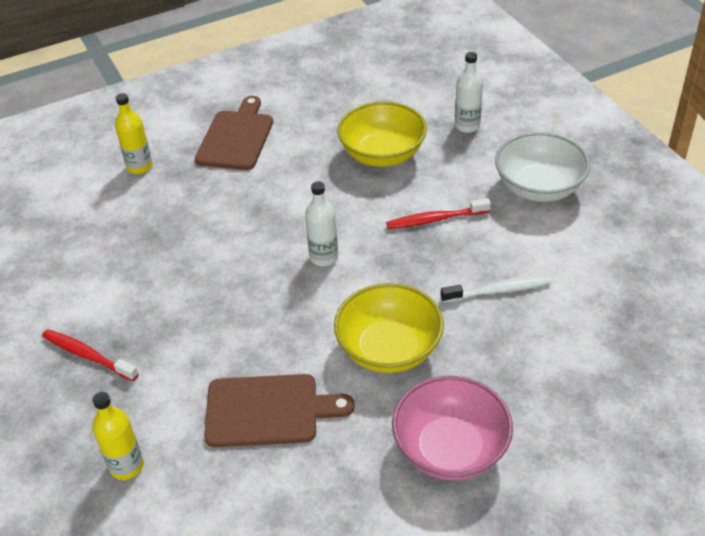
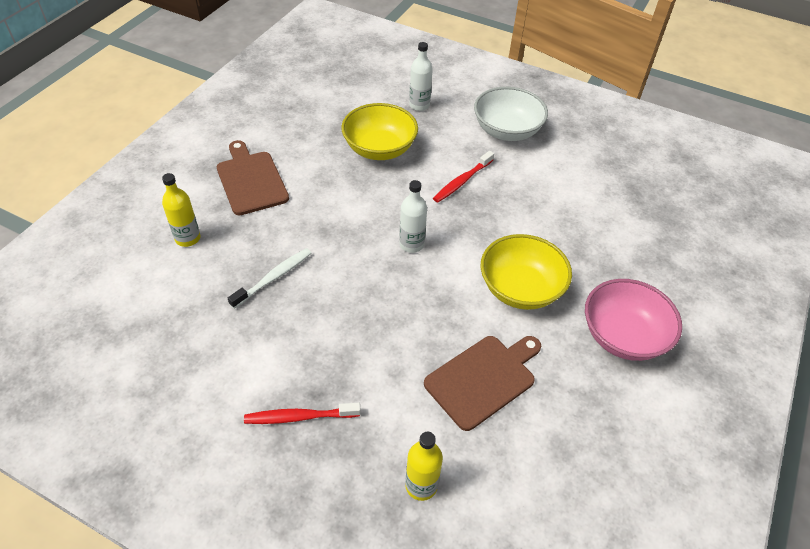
camera: 40 degrees left, 5 degrees up
white toothbrush [441,275,553,303] -> white toothbrush moved to [228,248,311,309]

